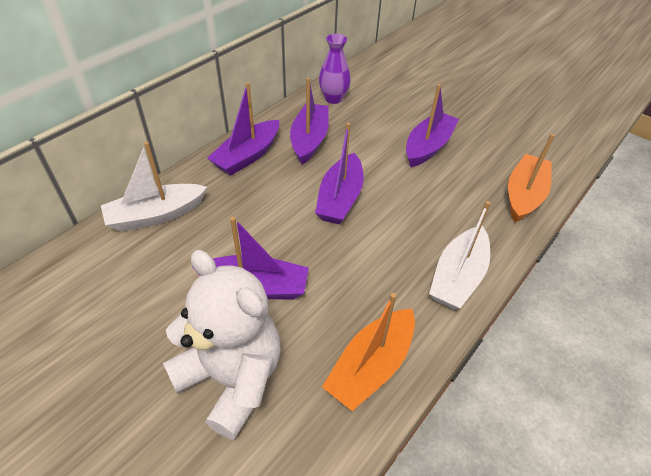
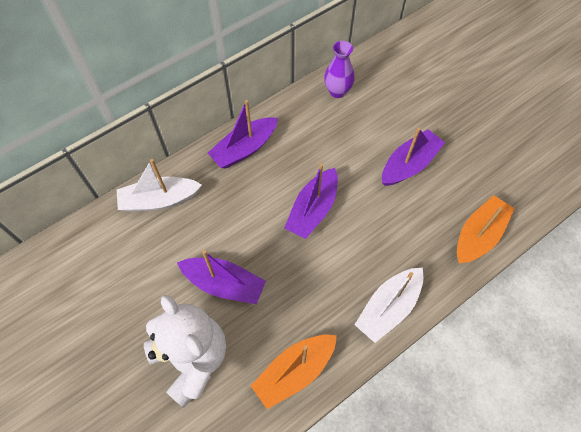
camera: 15 degrees right, 15 degrees up
purple boat [290,78,329,165] -> none

